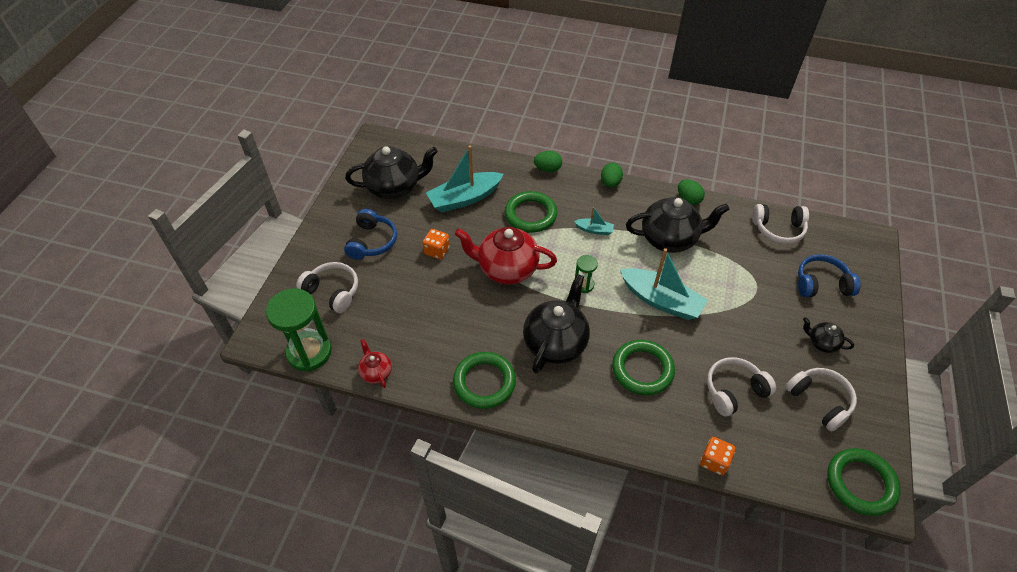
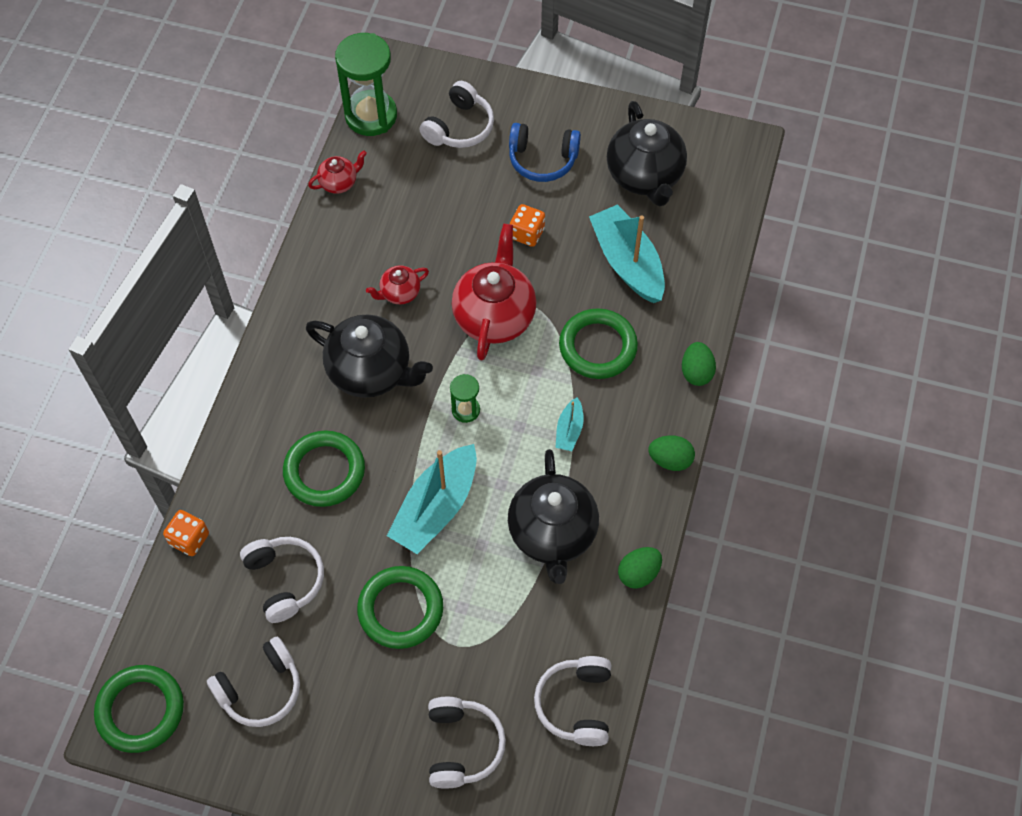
camera: 90 degrees right, 10 degrees up
green ring [453,352,516,409] -> green ring moved to [357,566,443,649]
blue headphones [798,254,861,297] -> white headphones [428,697,506,789]
black teapot [803,317,854,353] -> none
none -> red teapot [366,265,429,304]

